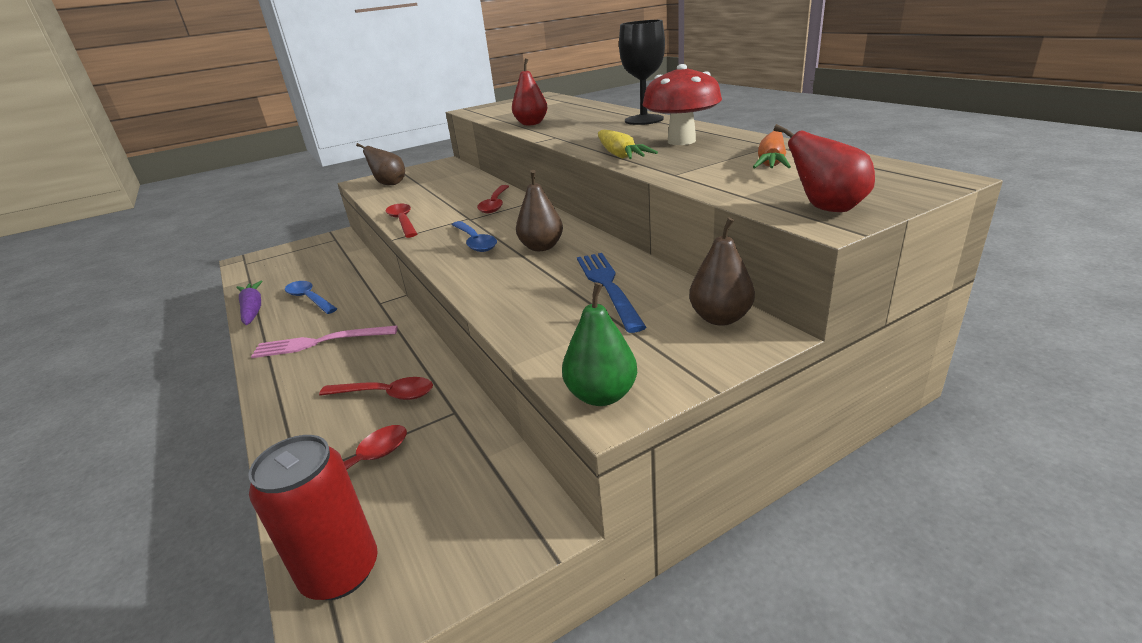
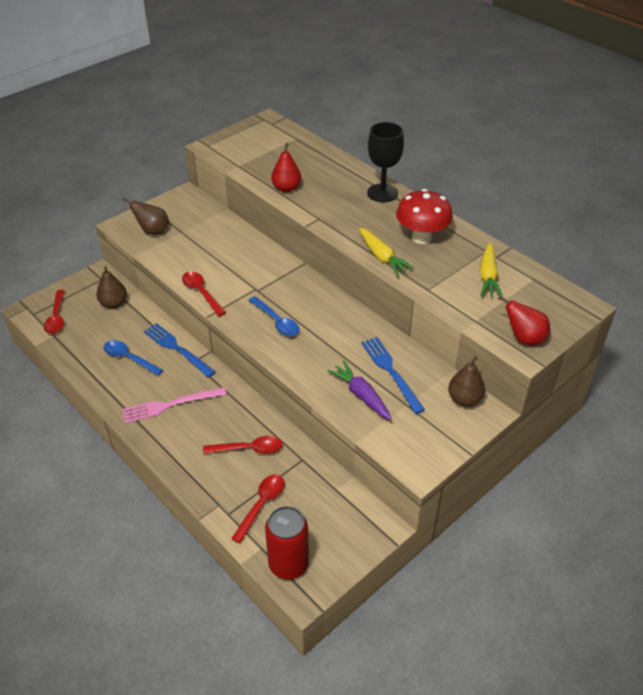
camera: 15 degrees left, 15 degrees up
purple carrot [236,280,262,325] -> purple carrot moved to [327,361,392,420]
red spoon [477,185,509,213] -> red spoon moved to [44,290,65,334]
brown pear [516,170,563,251] -> brown pear moved to [96,266,127,309]
green pear [562,282,637,406] -> none
orange carrot [753,131,791,168] -> yellow carrot [480,242,503,297]
none -> blue fork [144,323,216,378]

